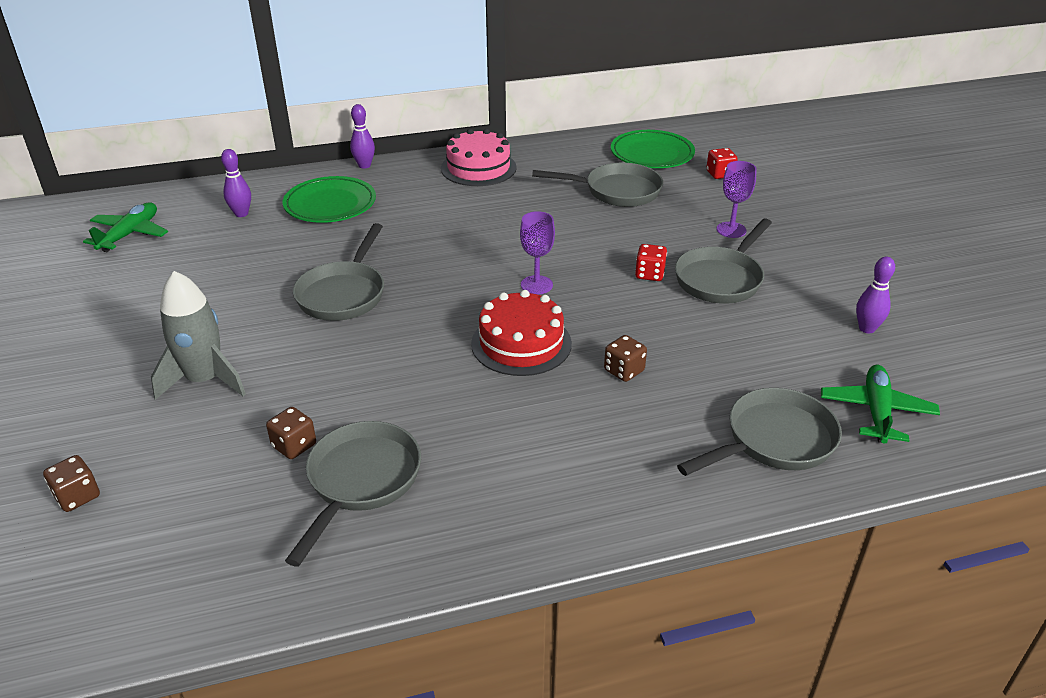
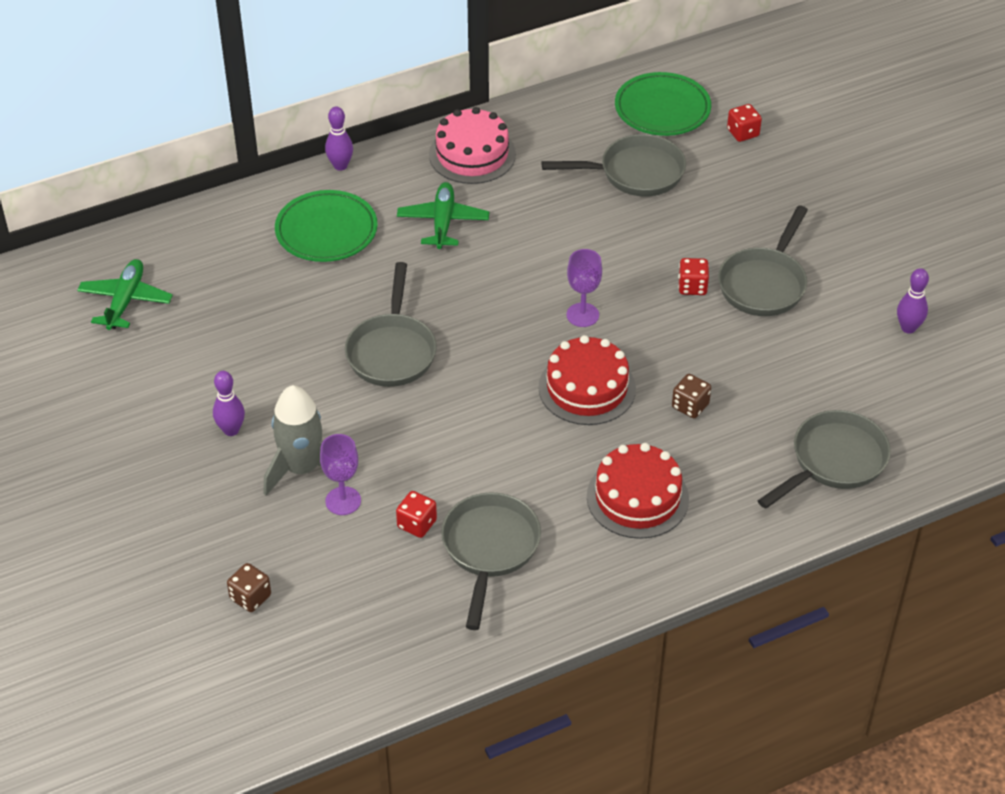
camera: 10 degrees left, 10 degrees up
purple bowling pin [221,149,251,217] -> purple bowling pin moved to [213,371,245,436]
brown dice [266,407,316,459] -> red dice [396,491,437,538]
purple goblet [717,161,757,238] -> purple goblet moved to [320,434,361,515]
green plane [821,365,940,444] -> green plane moved to [397,182,489,249]
none -> red cake [587,443,689,539]

